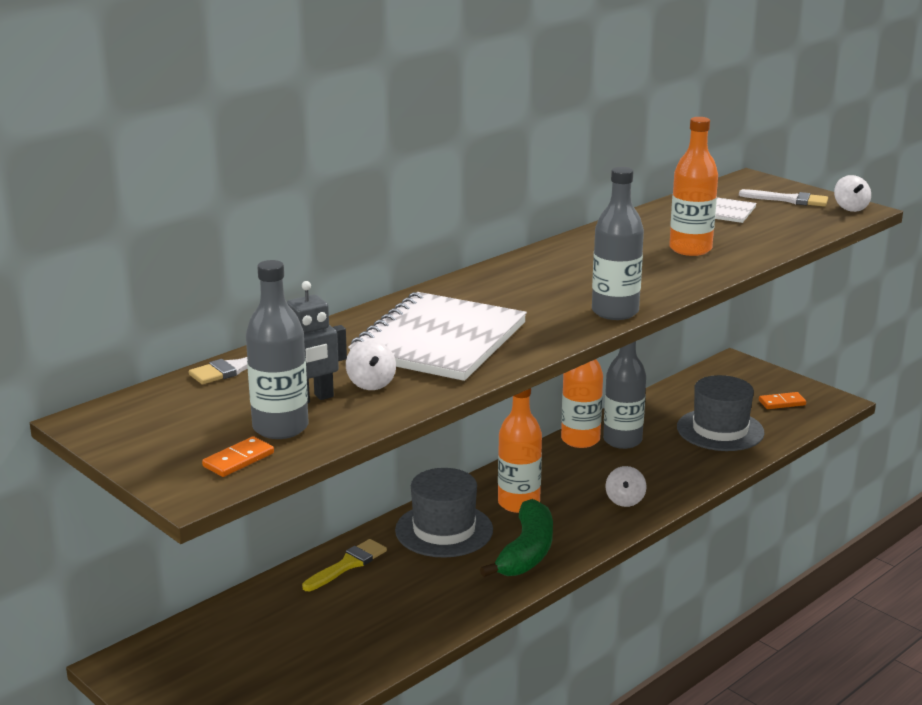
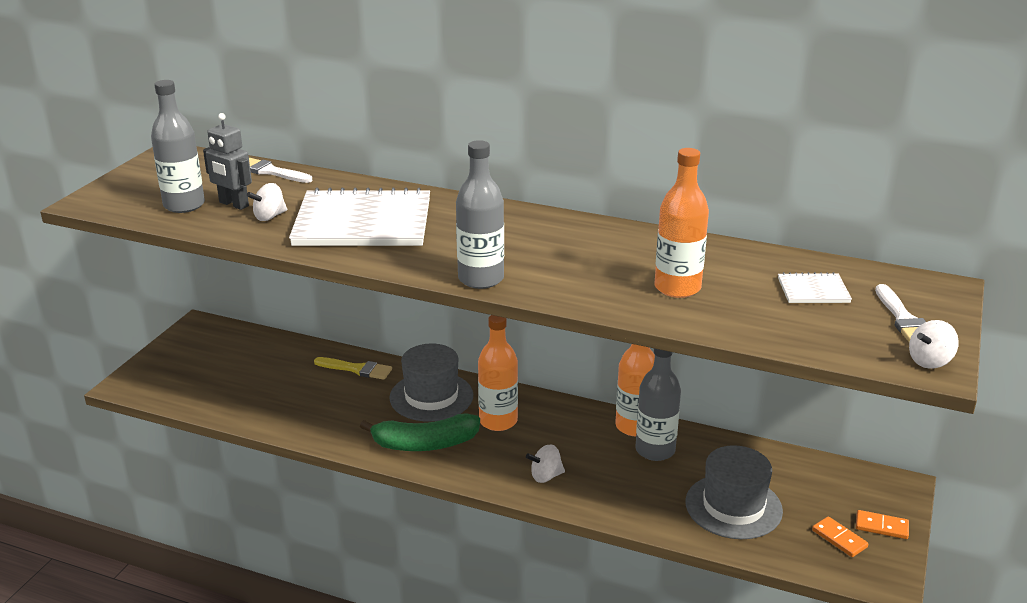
camera: 65 degrees right, 5 degrees up
orange domino [202,436,274,477] -> orange domino moved to [856,510,909,539]

